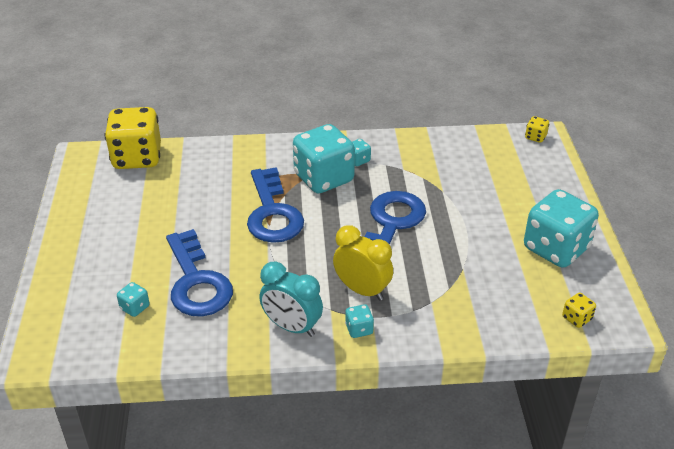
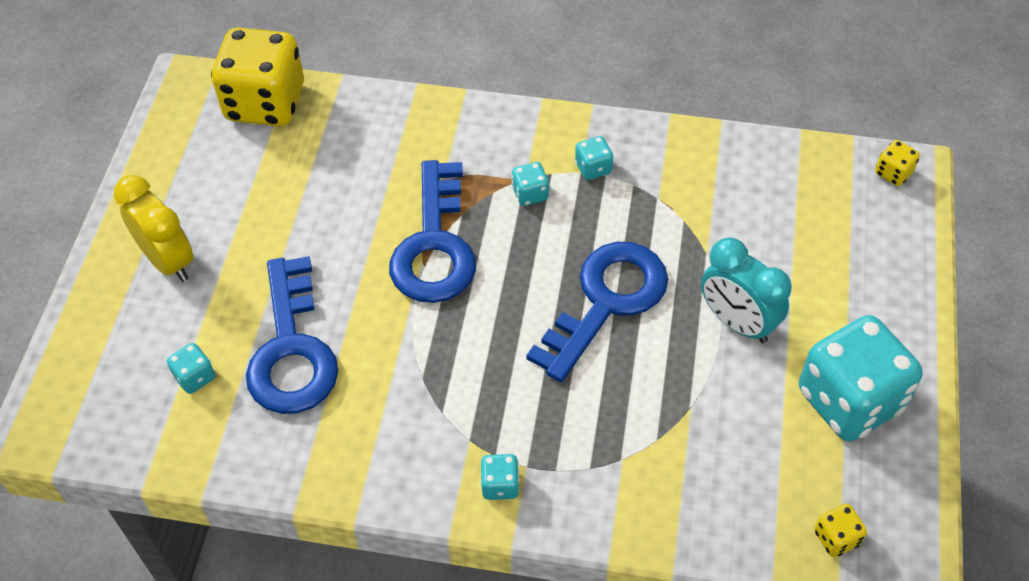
camera: 15 degrees right, 15 degrees up
turquoise clock [259,262,323,337] -> turquoise clock moved to [701,238,792,343]
turquoise dice [293,124,355,193] -> turquoise dice [511,162,549,206], size x0.41
yellow clock [333,225,393,301] -> yellow clock moved to [114,175,193,282]

